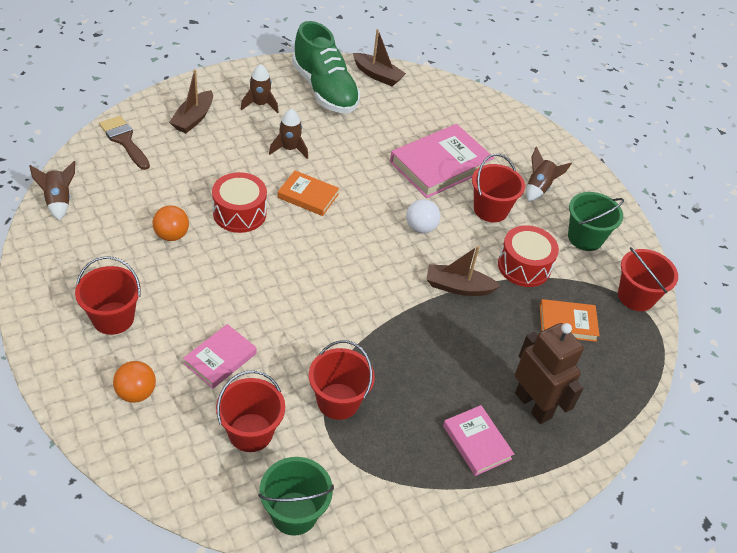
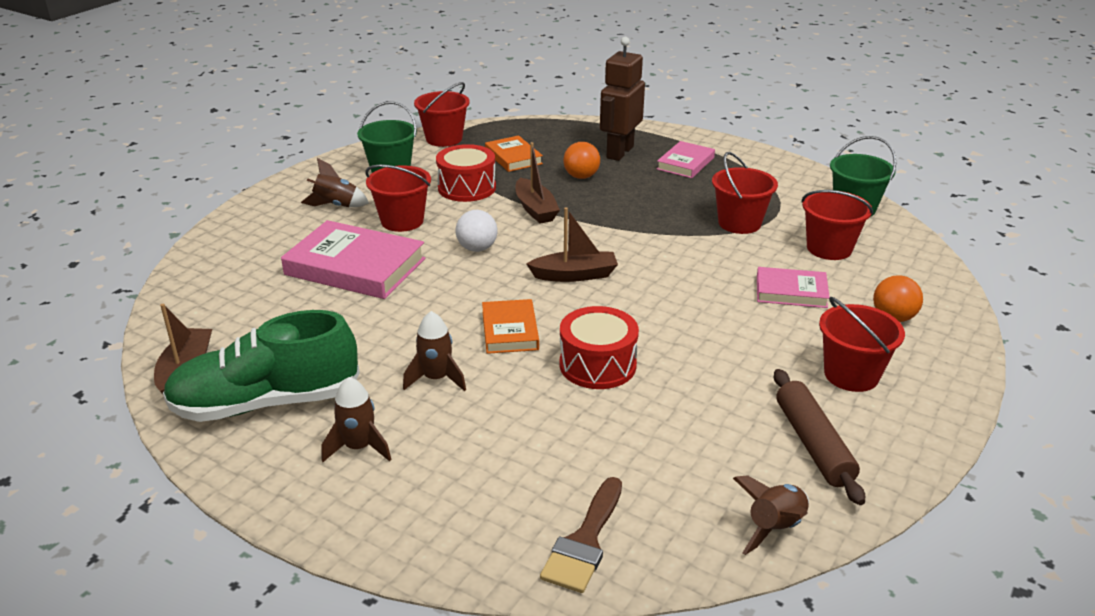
camera: 115 degrees left, 15 degrees down
orange ball [153,205,189,241] -> orange ball moved to [563,142,600,179]
brown boat [169,69,213,133] -> brown boat moved to [527,207,618,282]
green shoe [292,21,361,114] -> green shoe turned 135 degrees counterclockwise [163,310,360,422]
none -> brown rolling pin [774,369,865,505]

